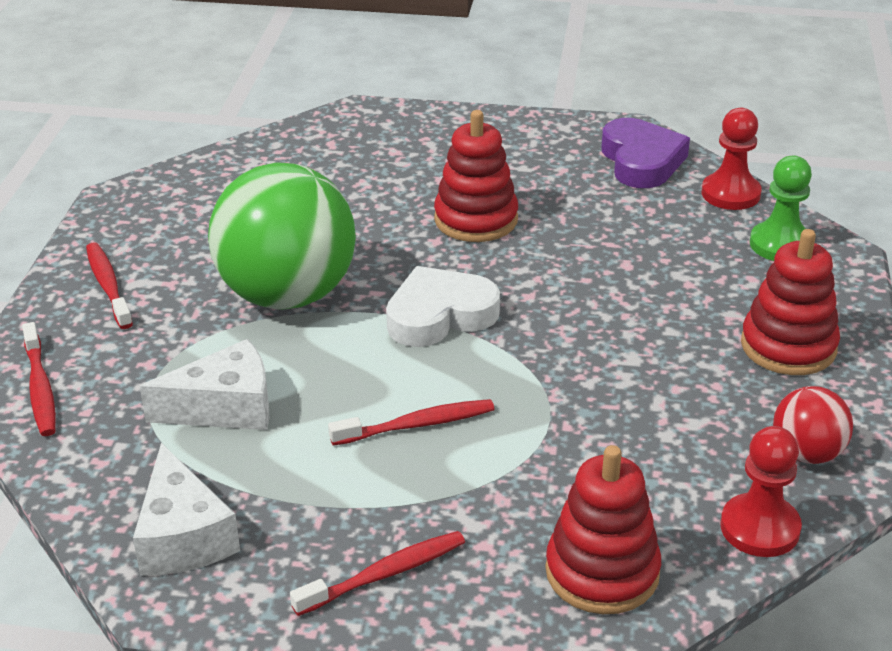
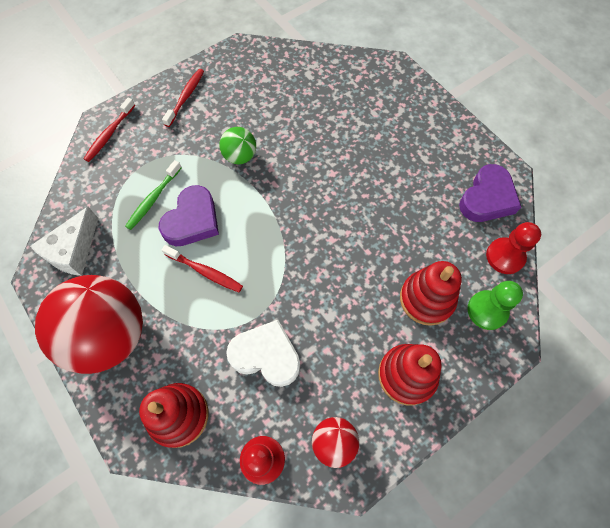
camera: 45 degrees right, 30 degrees up
white cheese [140,339,269,430] -> green toothbrush [125,160,182,230]
green ball [208,163,356,310] -> green ball [219,127,256,164], size x0.47
red toothbrush [290,531,465,616] -> red ball [35,275,143,374]
white heart [386,266,500,347] -> white heart moved to [226,320,300,387]
red stacking toy [434,110,518,242] -> red stacking toy moved to [400,261,462,326]
none -> purple heart [159,185,219,246]

